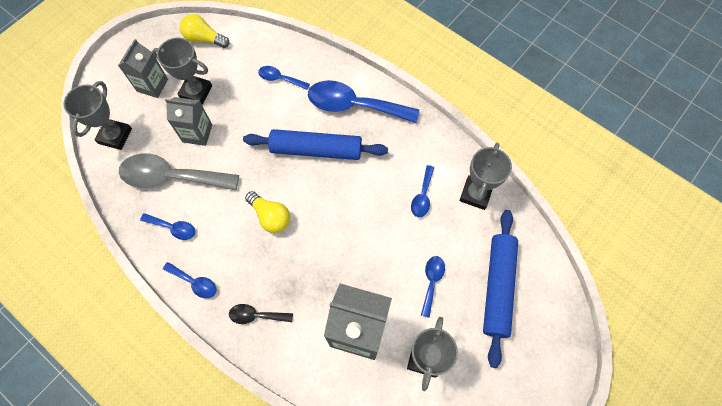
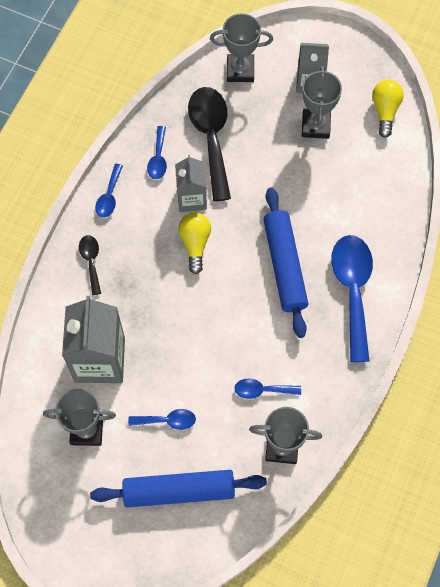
camera: 75 degrees right, 0 degrees up
grey spoon [119,154,239,190] -> black spoon [188,87,231,201]
grey carton [165,97,212,146] -> grey carton moved to [175,155,207,212]
yellow light bulb [245,191,290,233] -> yellow light bulb turned 150 degrees clockwise [179,212,211,274]
blue spoon [258,66,310,90] -> none

